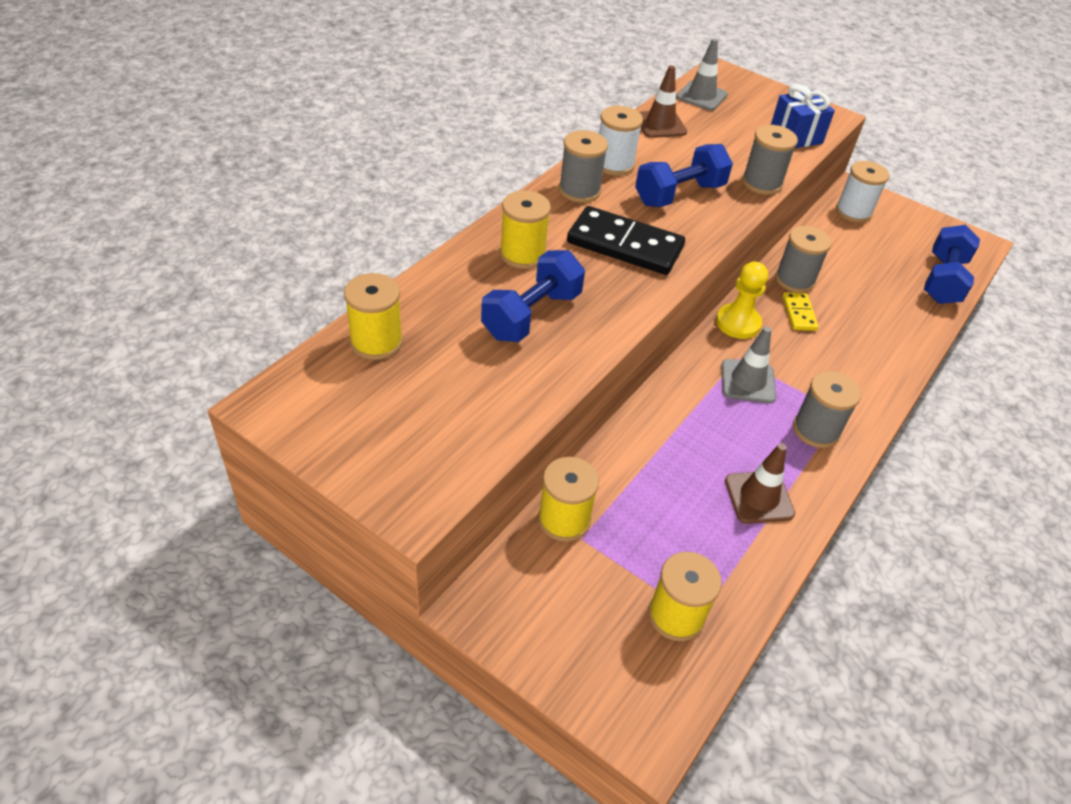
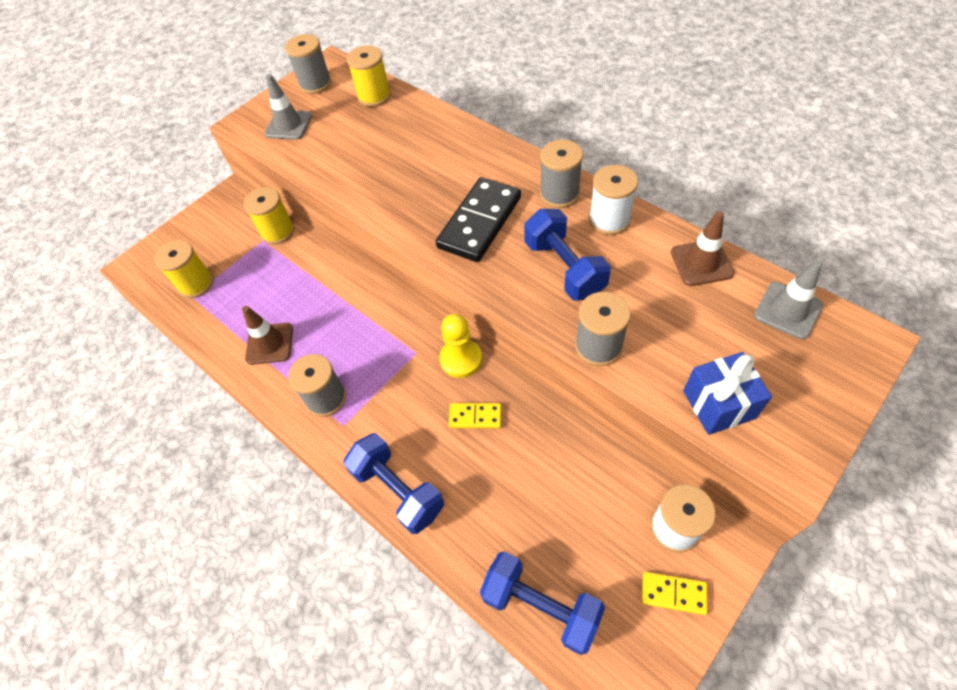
camera: 105 degrees right, 10 degrees up
blue dumbbell [481,250,585,342] -> blue dumbbell moved to [344,433,444,534]
yellow spool [500,191,551,269] -> none
grey traffic cone [721,326,776,403] -> grey traffic cone moved to [265,74,312,140]
grey spool [775,226,831,293] -> grey spool moved to [285,34,332,94]
none -> yellow domino [642,572,708,615]

